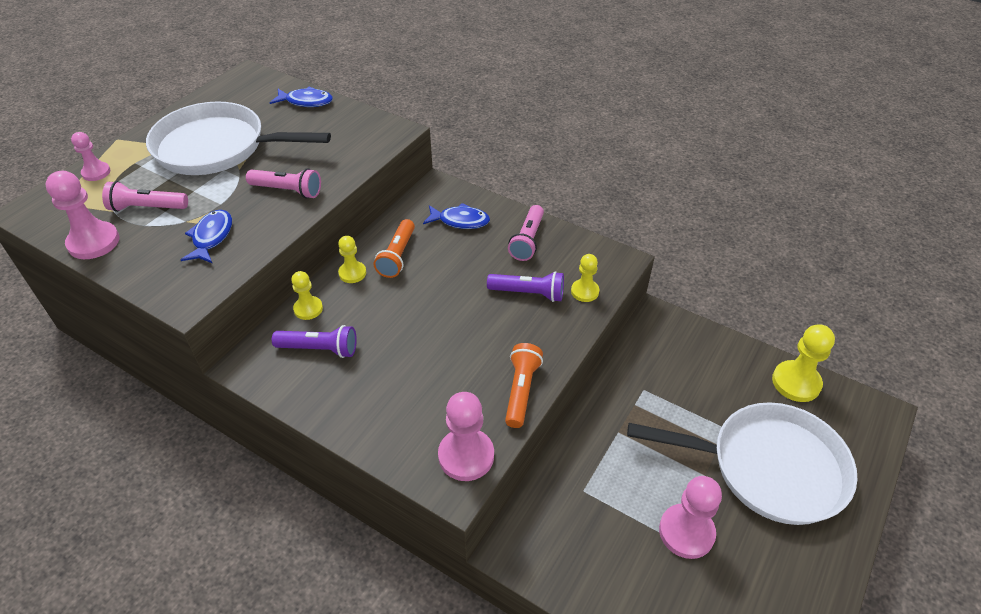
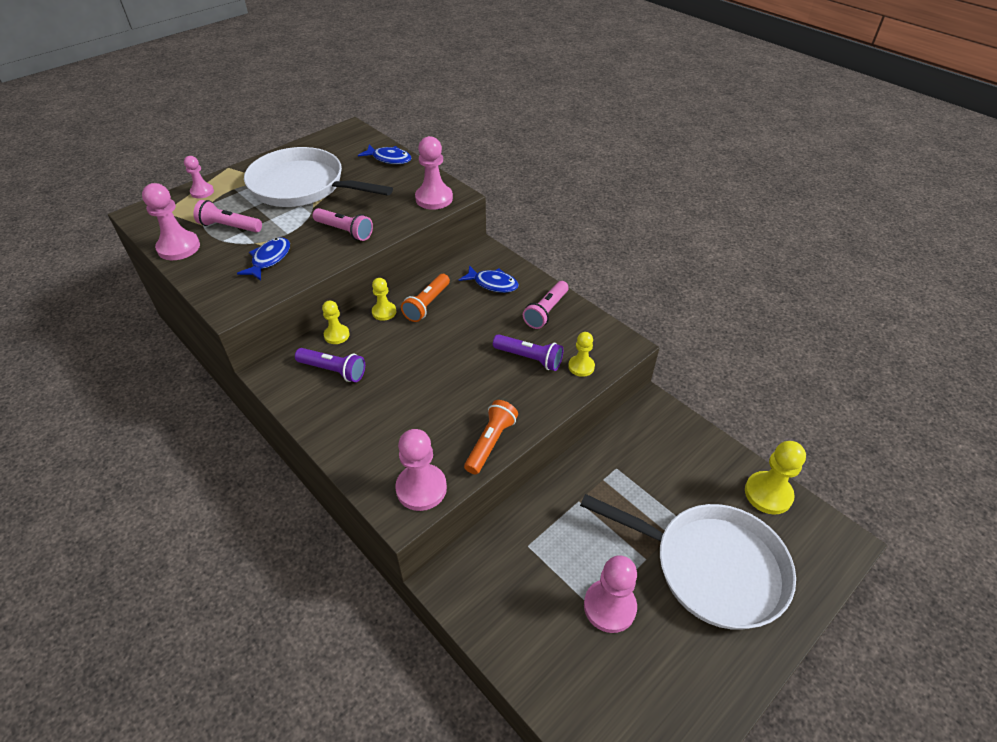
camera: 15 degrees right, 0 degrees up
none -> pink pawn [415,136,453,210]

